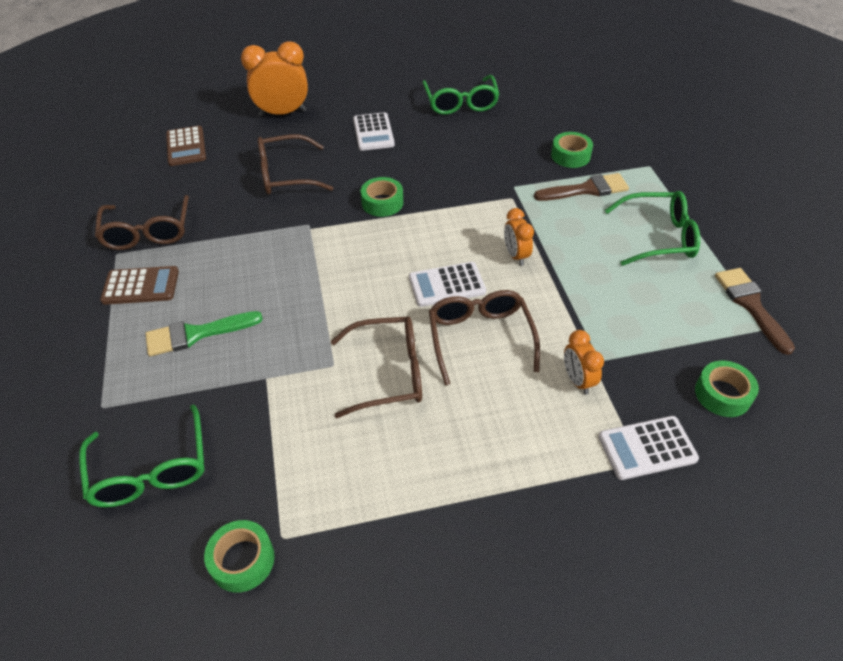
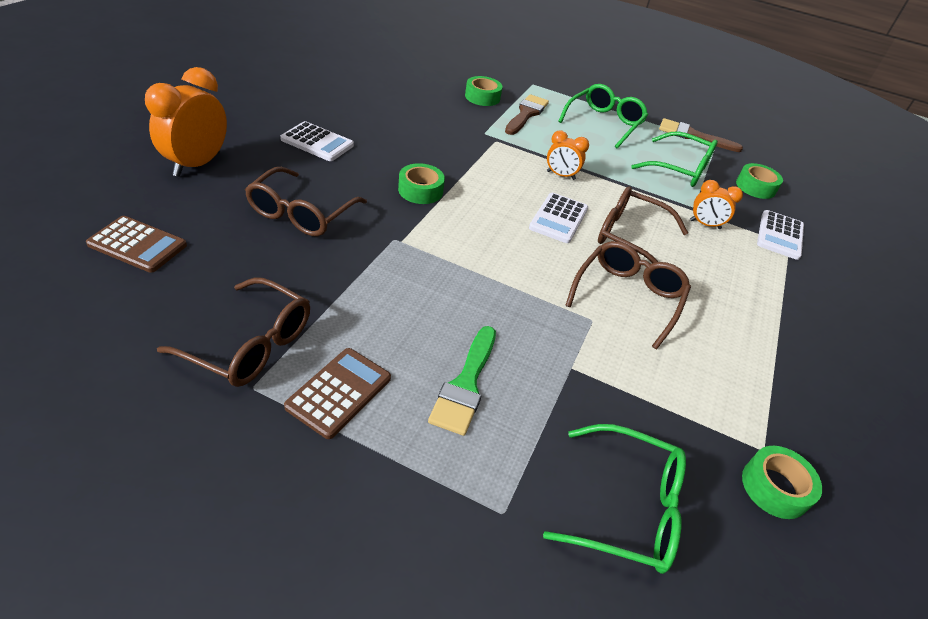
camera: 60 degrees left, 5 degrees down
green glasses [422,75,499,115] -> green glasses moved to [631,131,718,187]

